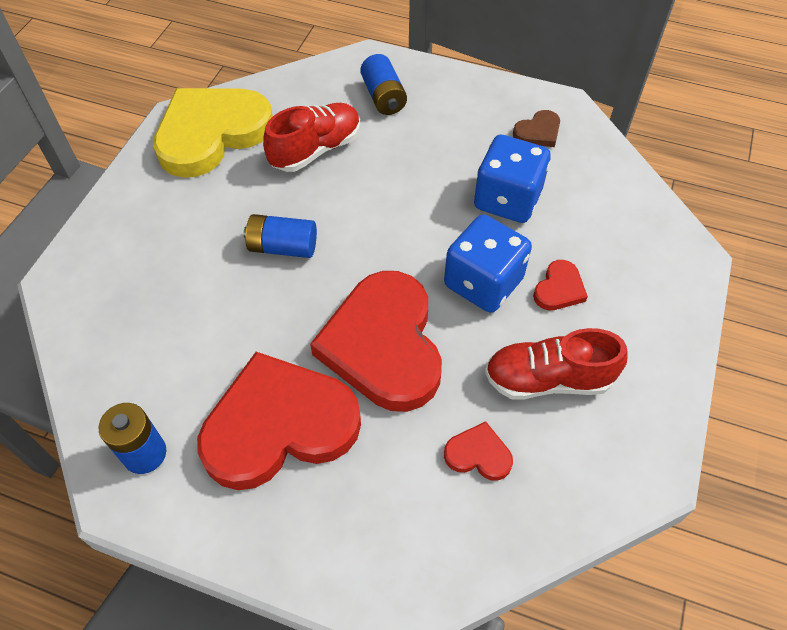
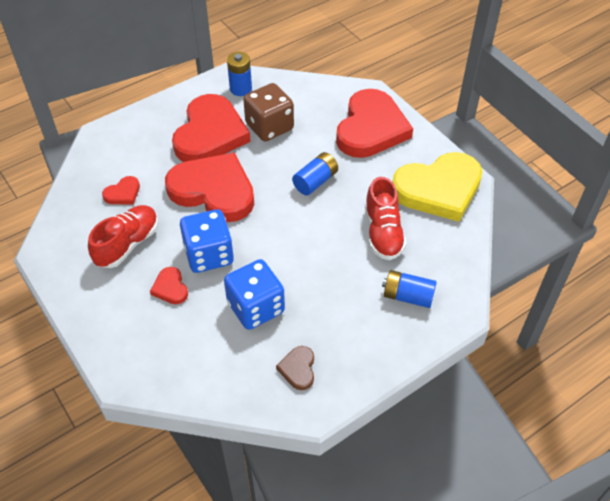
camera: 125 degrees right, 5 degrees down
yellow heart [153,88,273,178] -> yellow heart turned 75 degrees clockwise [393,152,482,222]
none -> brown dice [243,83,294,142]
none -> red heart [336,89,413,158]

